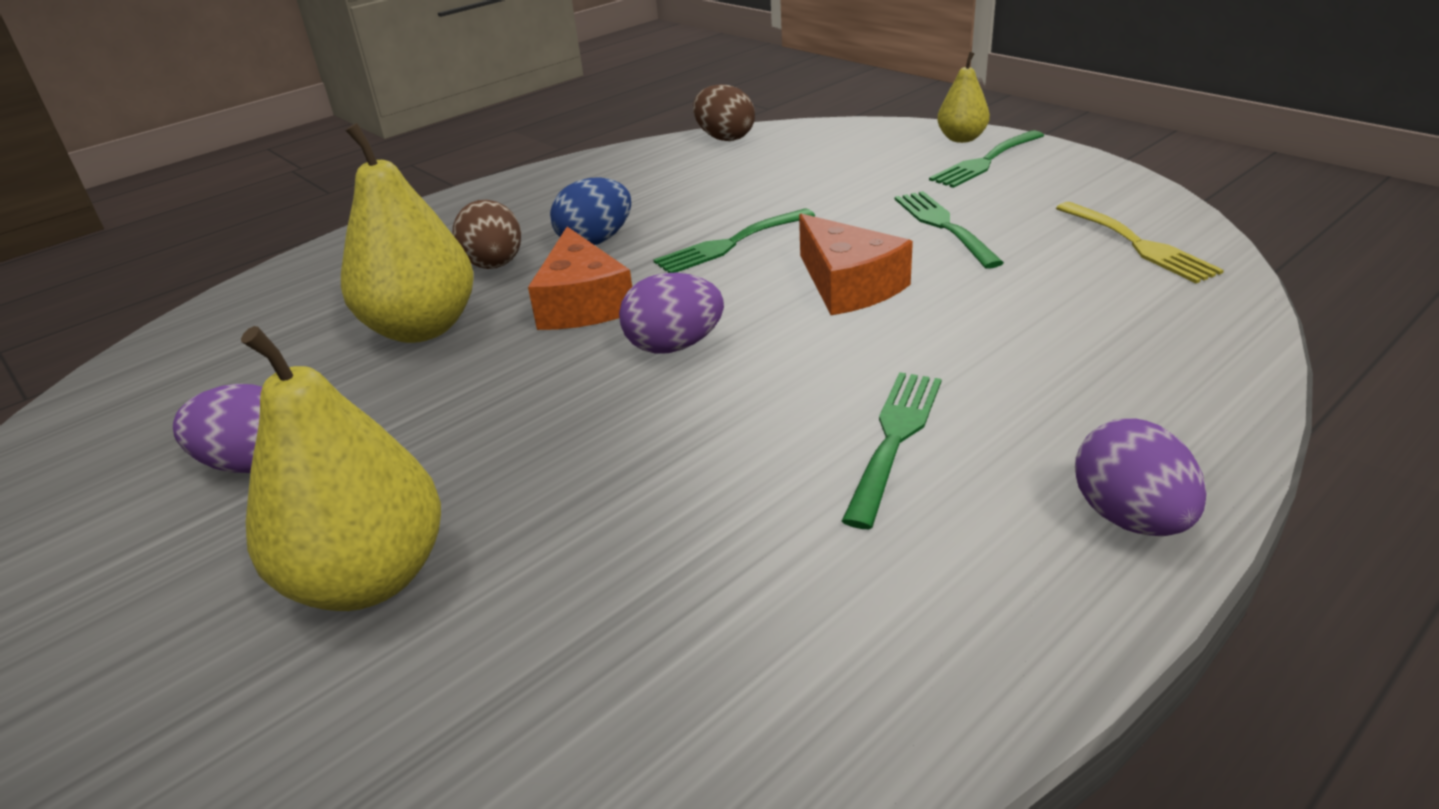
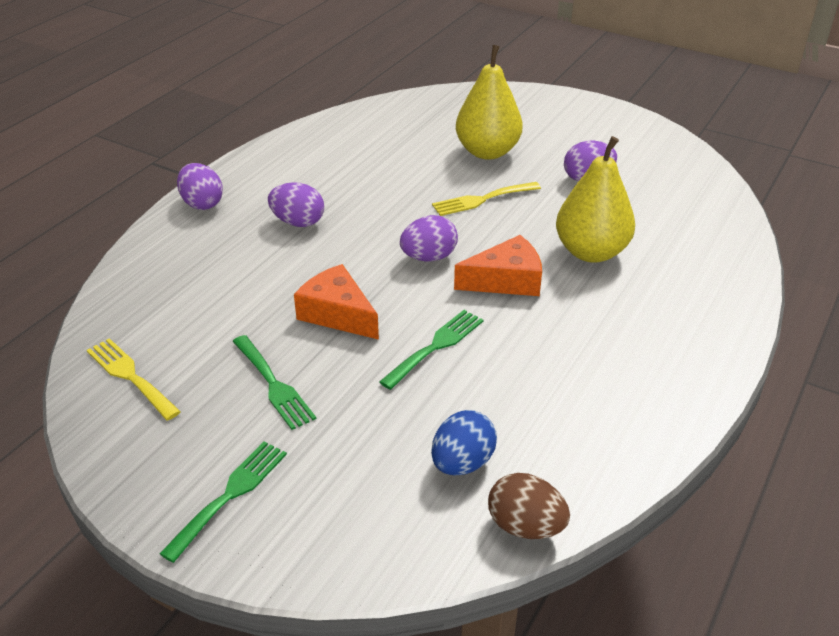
camera: 160 degrees right, 5 degrees up
brown egg [453,200,521,269] -> none
orange cheese [528,227,632,330] -> orange cheese turned 105 degrees clockwise [454,235,542,296]
blue egg [550,177,631,245] -> blue egg moved to [431,410,497,476]
green fork [842,372,942,529] -> purple egg [268,182,324,227]
yellow pear [937,52,990,143] -> none
none -> yellow fork [432,182,541,216]

